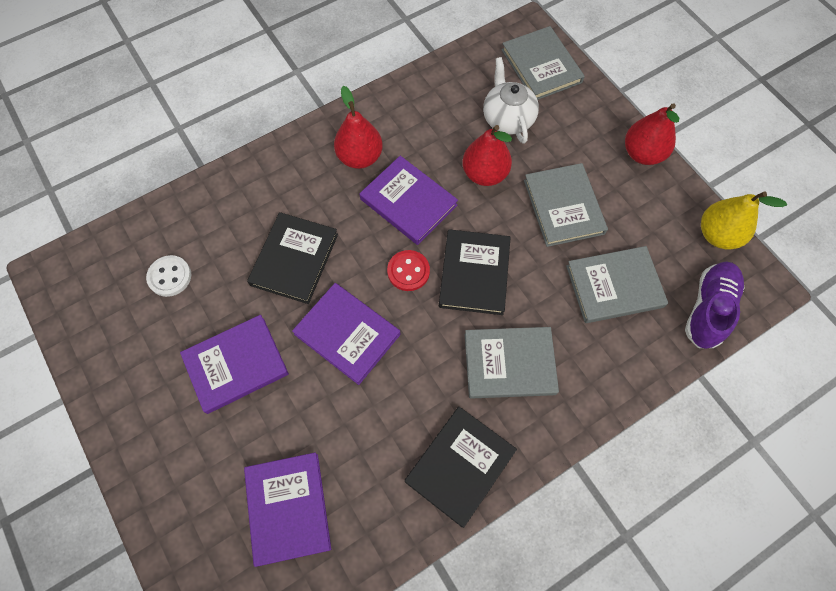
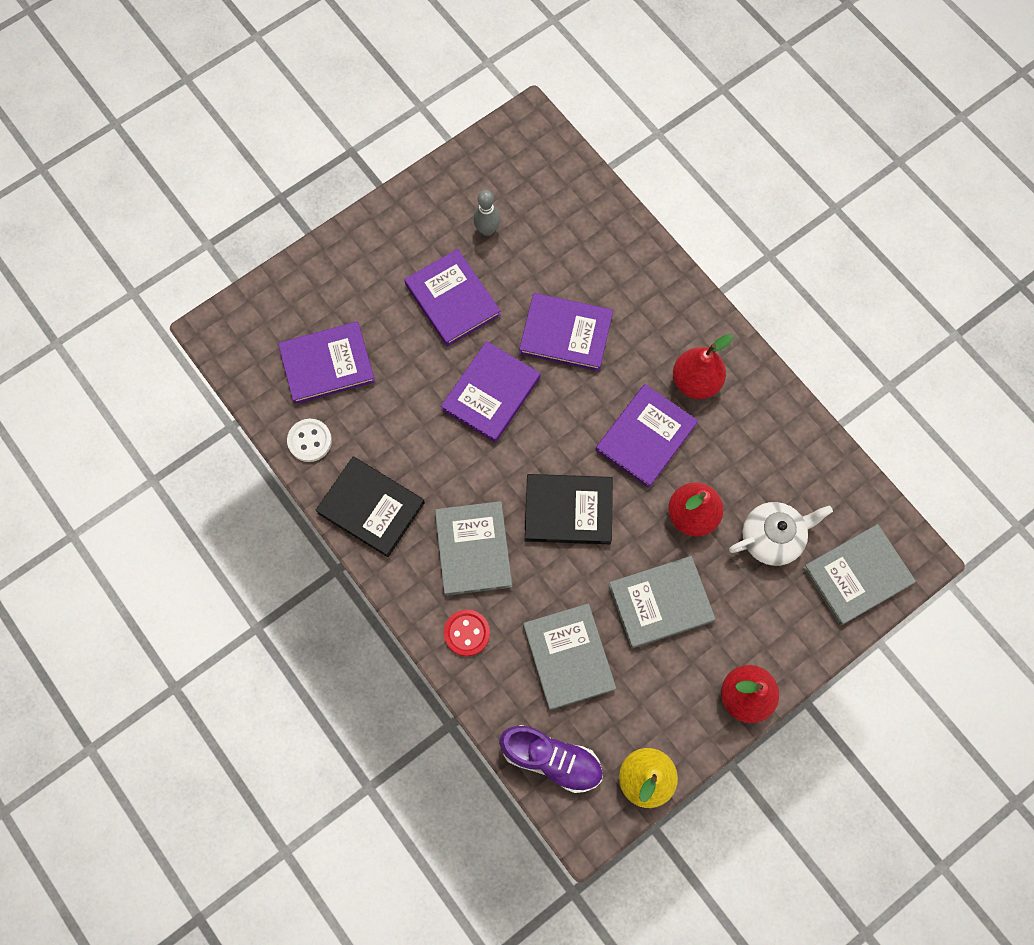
camera: 85 degrees right, 5 degrees up
white button [146,255,191,297] -> white button moved to [287,419,332,462]
black book [247,212,338,304] -> purple book [519,293,613,371]
red button [387,250,430,291] -> red button moved to [444,609,490,656]
none -> grey bowling pin [473,190,500,236]

